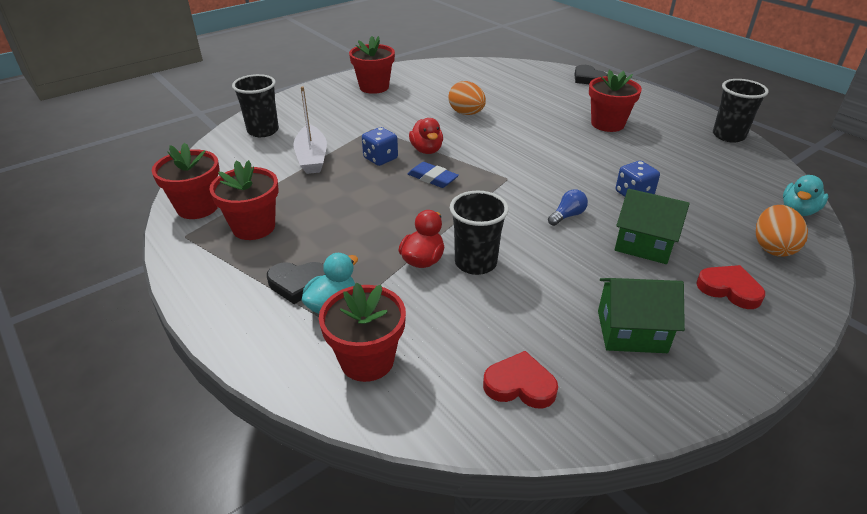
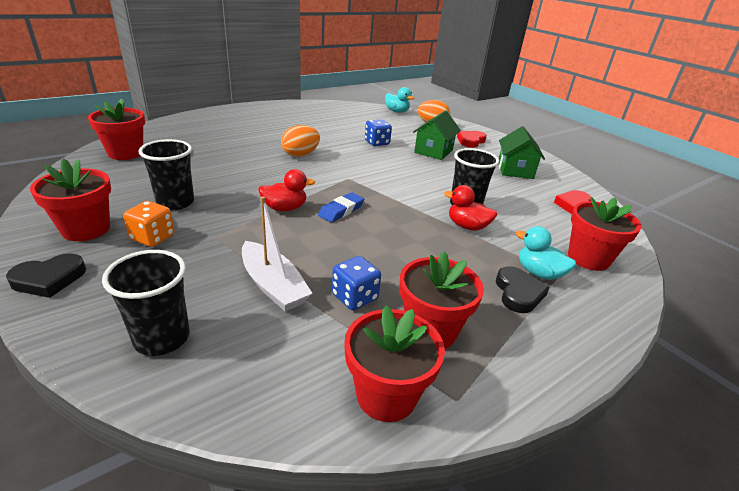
camera: 90 degrees left, 5 degrees down
white boat [293,86,327,174] -> white boat turned 60 degrees clockwise [242,196,313,312]
blue dice [362,127,398,166] -> blue dice moved to [332,256,381,311]
orange egg [448,81,486,115] -> orange egg moved to [281,125,320,157]
blue light bulb [548,189,588,226] -> none
black heart [574,65,608,84] -> black heart moved to [6,253,86,298]
red flower pot [589,70,642,132] -> red flower pot moved to [88,99,145,160]
black cup [713,79,768,143] -> black cup moved to [139,139,194,210]
none -> orange dice [123,201,175,247]

